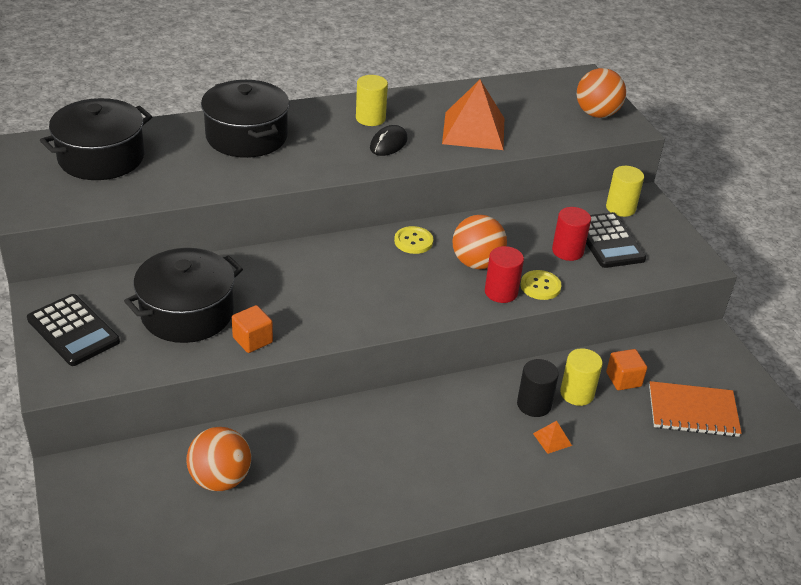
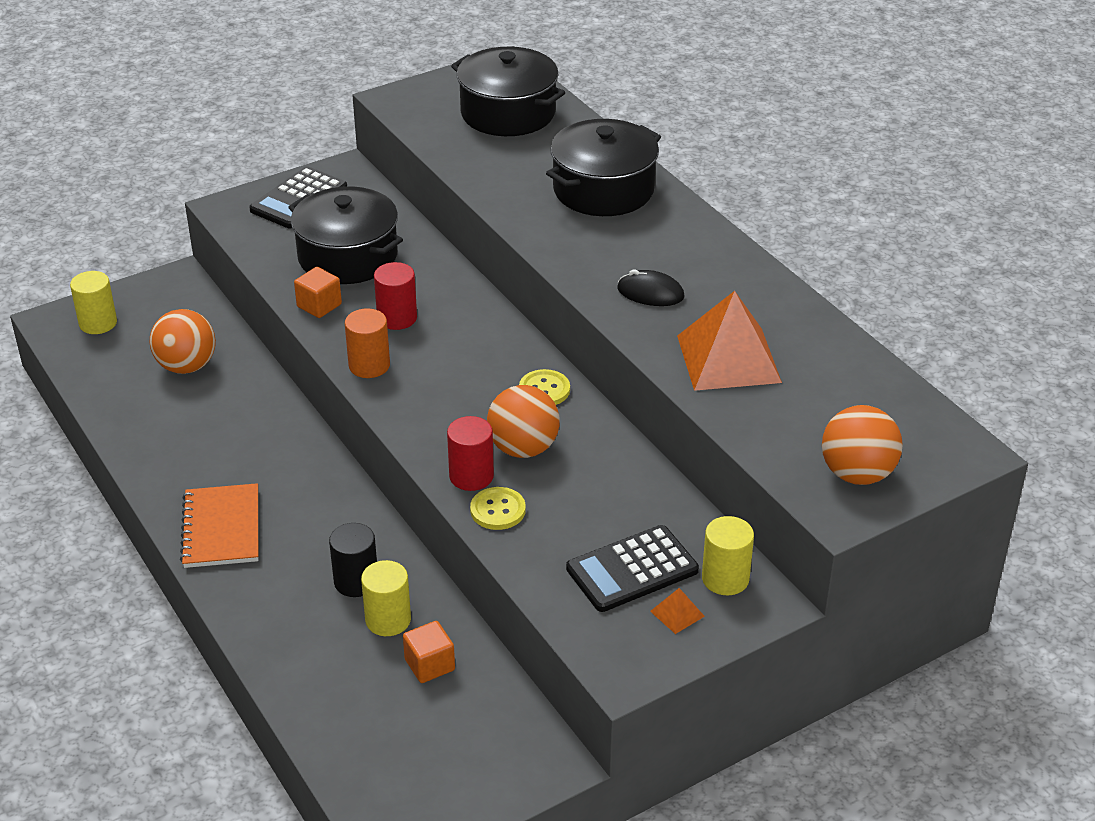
camera: 80 degrees right, 0 degrees up
yellow cylinder [356,75,388,126] -> yellow cylinder moved to [70,271,117,334]
orange pyramid [533,421,572,454] -> orange pyramid moved to [650,588,705,634]
red cylinder [552,207,591,261] -> red cylinder moved to [374,262,417,330]
orange notebook [649,381,742,437] -> orange notebook moved to [180,483,258,568]
none -> orange cylinder [345,308,390,378]

